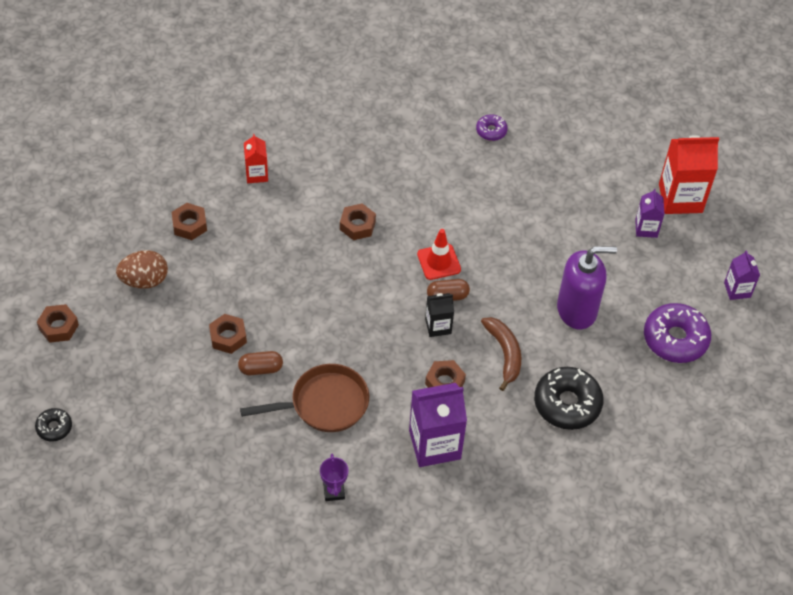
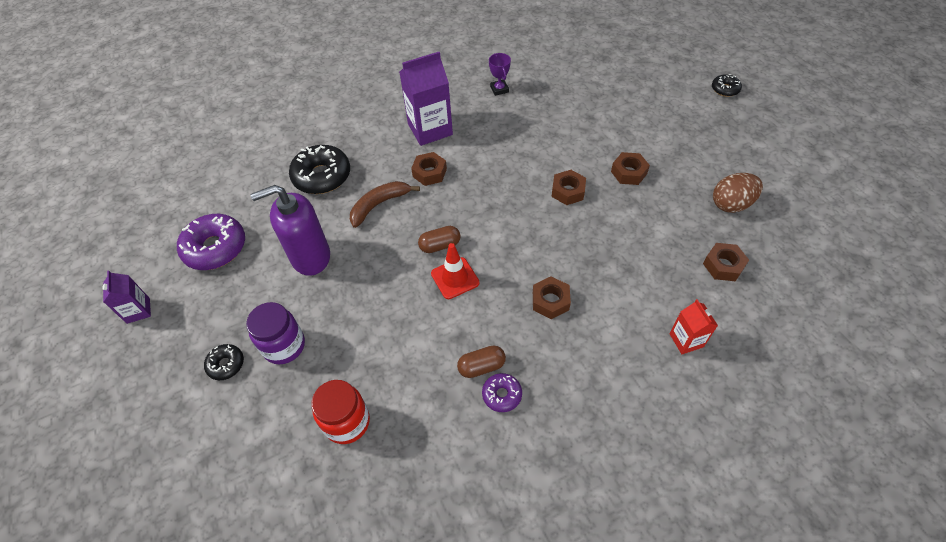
camera: 175 degrees right, 0 degrees up
brown nut [37,304,79,343] -> brown nut moved to [552,170,586,205]
brown capsule [238,351,283,375] -> brown capsule moved to [457,345,506,378]
brown pan [240,364,369,432] -> none
black carton [425,293,454,337] -> none
purple donut [476,114,508,141] -> purple donut moved to [482,373,522,412]
brown banana [481,317,521,391] -> brown banana turned 75 degrees clockwise [350,181,420,228]
purple carton [635,188,665,238] -> black donut [204,344,244,380]
red carton [659,136,719,214] -> none
none -> purple jar [246,302,305,364]
none -> red jar [311,380,370,444]

